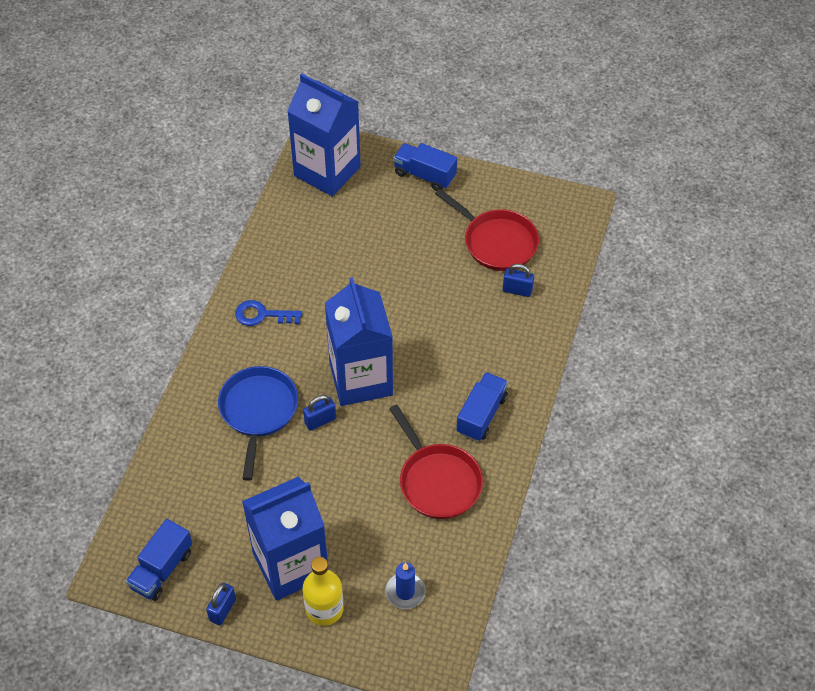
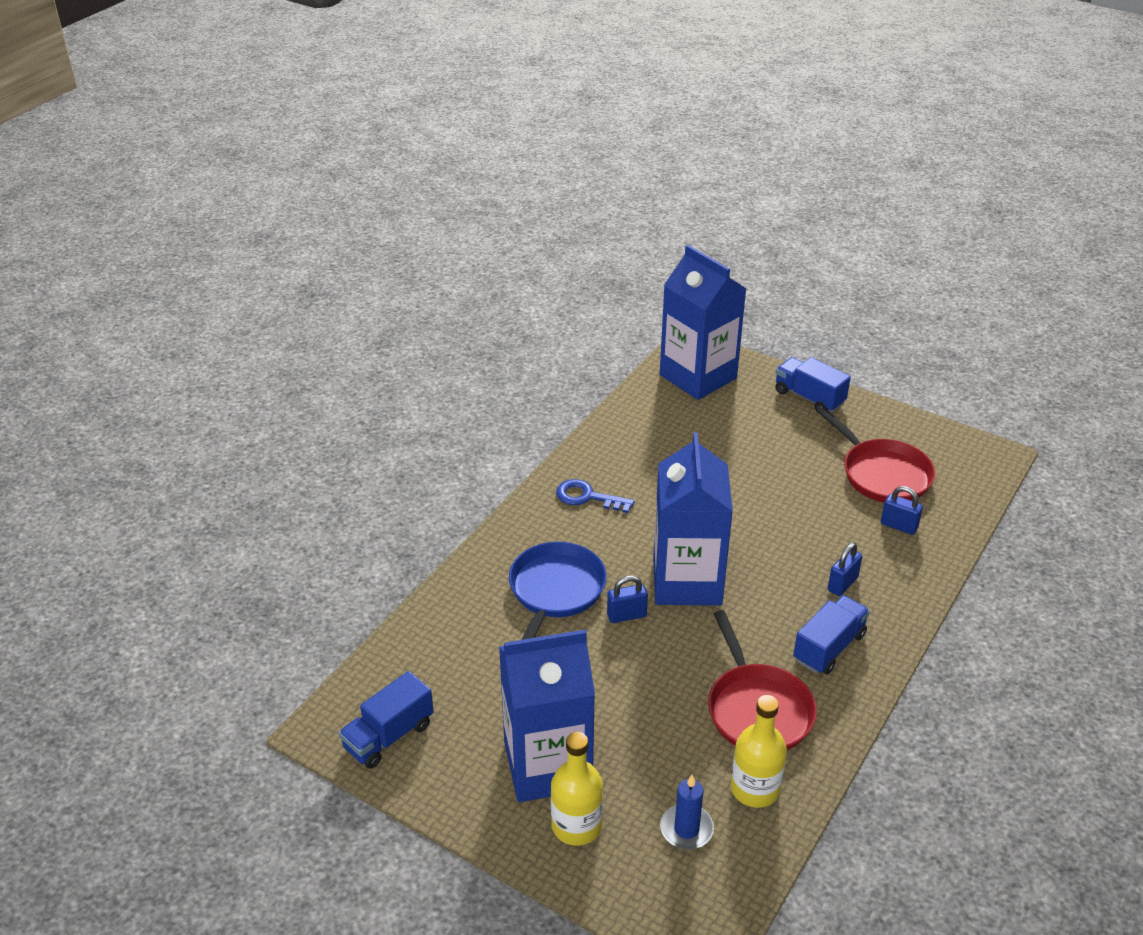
camera: 15 degrees right, 15 degrees down
blue padlock [206,583,236,625] -> blue padlock moved to [828,542,862,596]
none -> yellow bottle [731,695,787,808]

